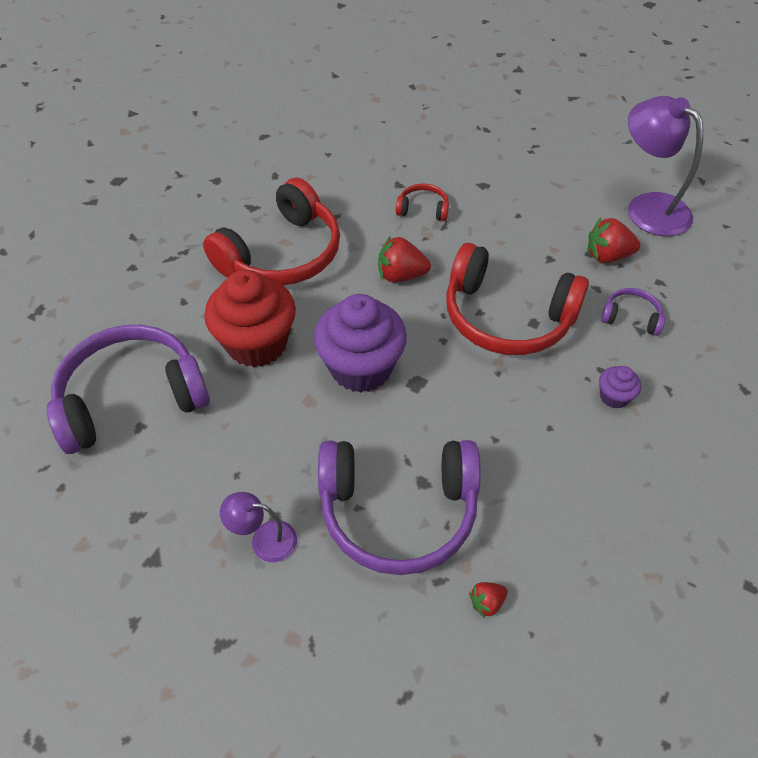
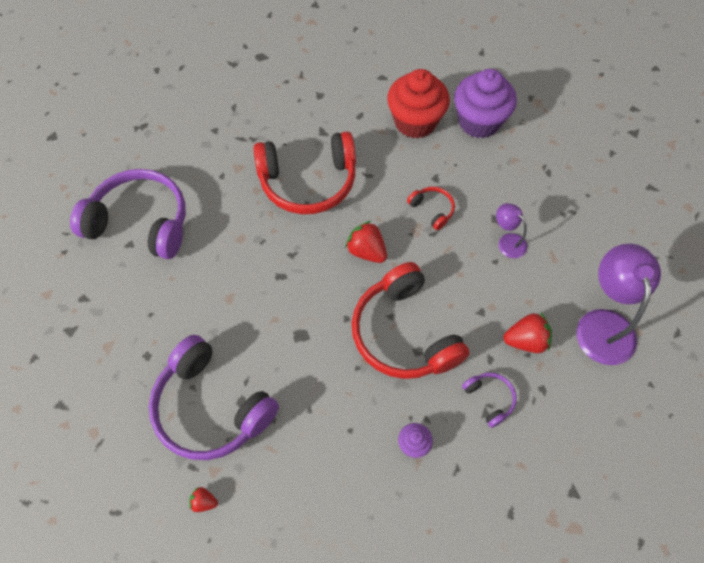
camera: 40 degrees right, 10 degrees up
red cupcake [204,270,296,367] -> red cupcake moved to [387,69,450,138]
purple lamp [220,492,297,562] -> purple lamp moved to [496,203,527,258]
purple cupcake [314,294,407,393] -> purple cupcake moved to [454,69,517,138]
red strawberry [587,217,640,263] -> red strawberry turned 135 degrees clockwise [503,312,552,353]

